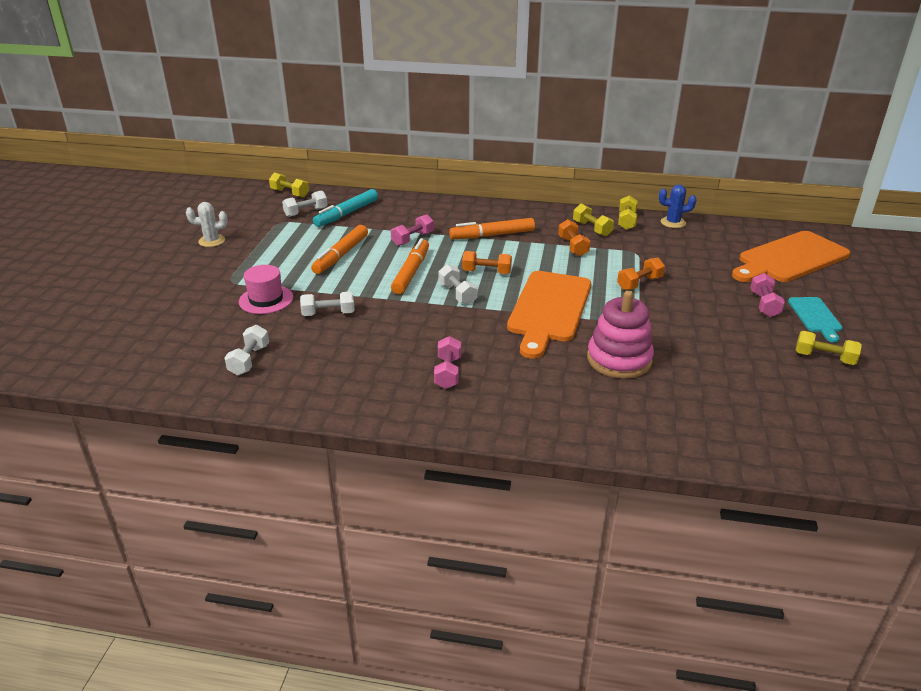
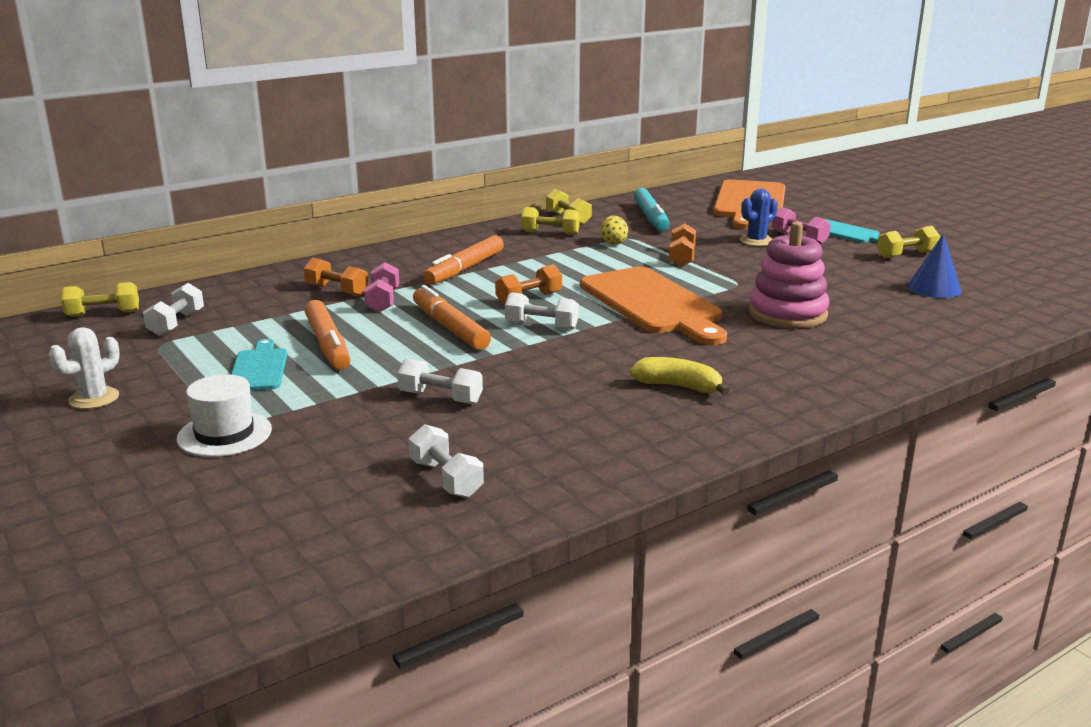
camera: 45 degrees left, 10 degrees down
pink hat [239,265,293,314] -> none
white dumbbell [300,291,355,316] -> white dumbbell turned 75 degrees clockwise [397,358,483,405]
turquoise marker [313,189,378,227] -> turquoise marker moved to [634,188,670,231]
pink dumbbell [434,336,461,389] -> yellow banana [629,357,730,395]
orange dumbbell [558,219,590,256] -> orange dumbbell moved to [304,258,368,296]
blue cactus [659,185,696,228] -> blue cactus moved to [740,189,778,246]
none -> white hat [177,374,272,457]
none -> turquoise cutting board [231,339,287,391]
none -> yellow egg [601,215,628,245]
none -> blue cone [907,234,962,298]

